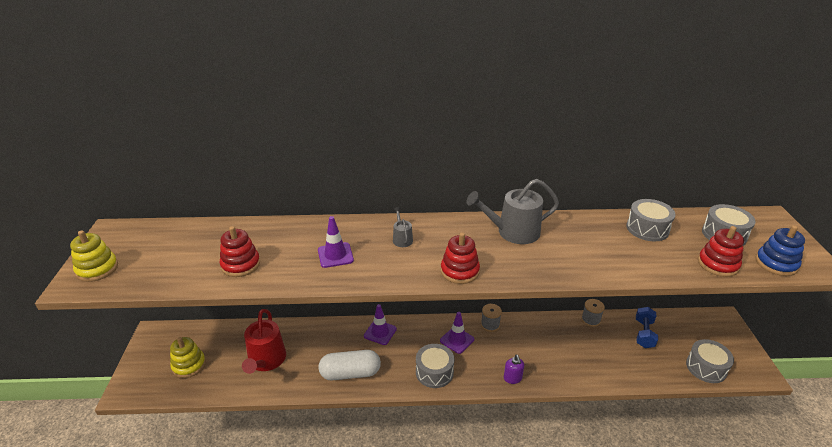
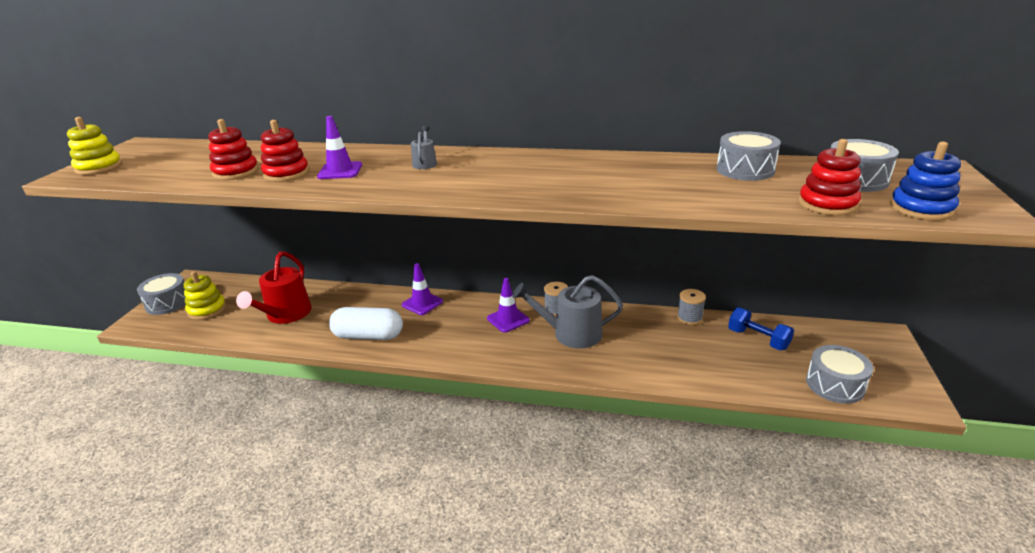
camera: 15 degrees right, 5 degrees down
grey drum [416,344,454,388] -> grey drum moved to [137,273,186,315]
red stacking toy [441,232,480,284] -> red stacking toy moved to [261,120,309,182]
grey watering can [467,179,559,244] -> grey watering can moved to [512,275,623,348]
purple soap dispenser [504,355,524,384] -> none
blue dumbbell [636,307,658,348] -> blue dumbbell turned 75 degrees counterclockwise [728,307,794,350]

